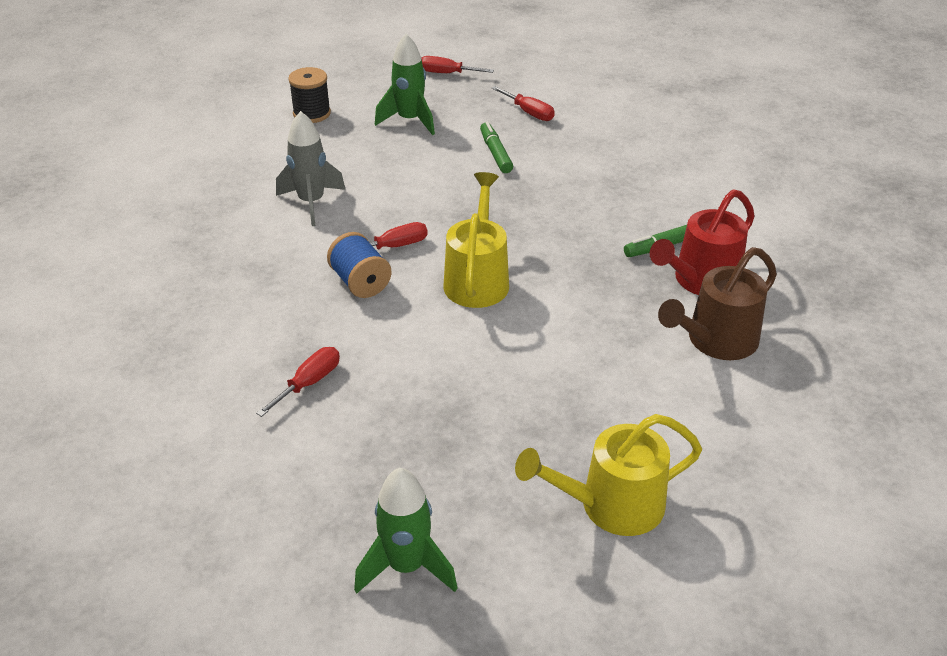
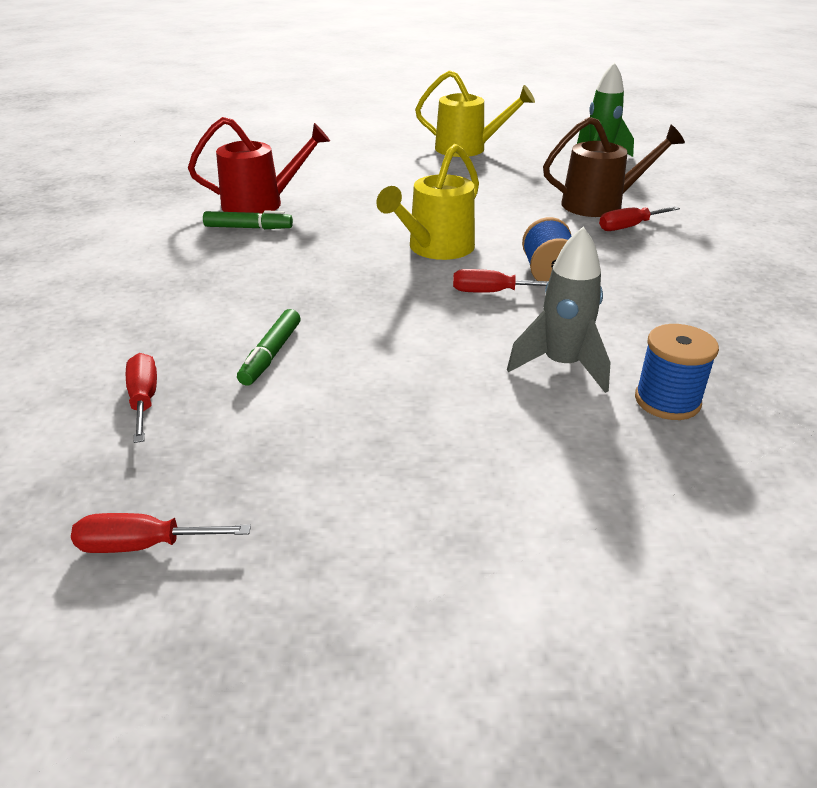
camera: 150 degrees left, 5 degrees down
black spool [288,67,331,123] -> none
green rocket [375,34,435,135] -> none
red screwdriver [422,56,494,73] -> red screwdriver turned 135 degrees clockwise [71,513,251,553]
brown watering can [658,247,777,360] -> brown watering can moved to [543,117,685,217]
none -> blue spool [635,324,719,420]

